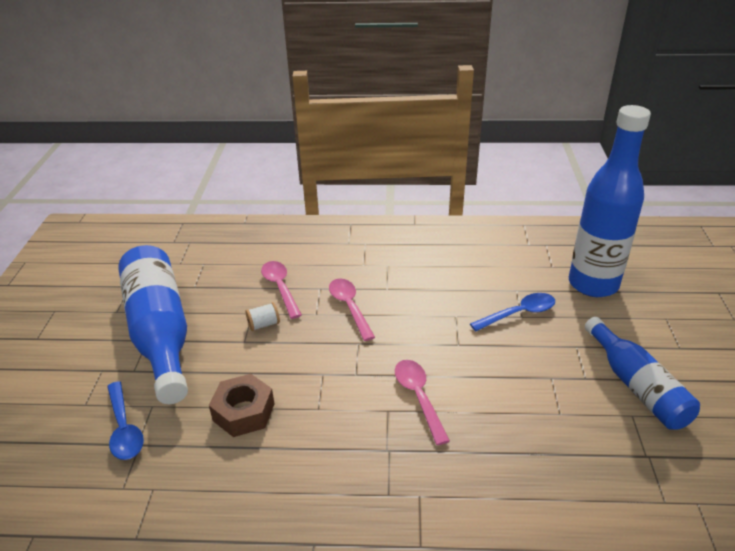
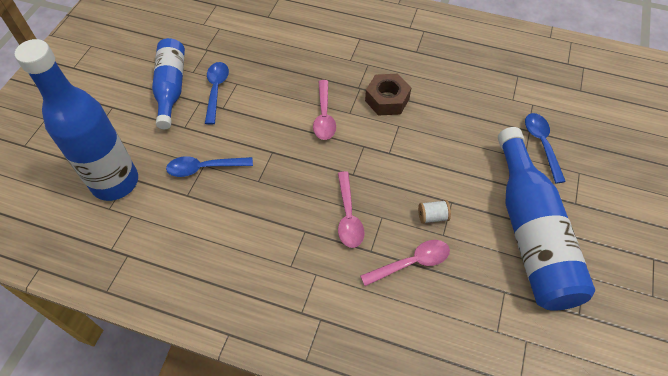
camera: 165 degrees left, 20 degrees up
brown nut [209,374,274,437] -> brown nut moved to [365,74,411,115]
pink spoon [261,261,302,319] -> pink spoon turned 105 degrees counterclockwise [360,240,450,286]
none -> blue spoon [205,62,229,125]

